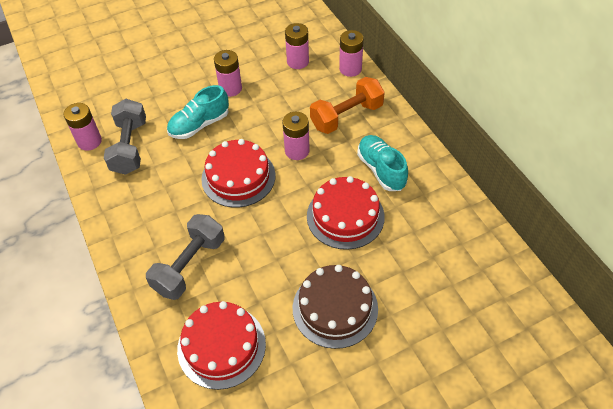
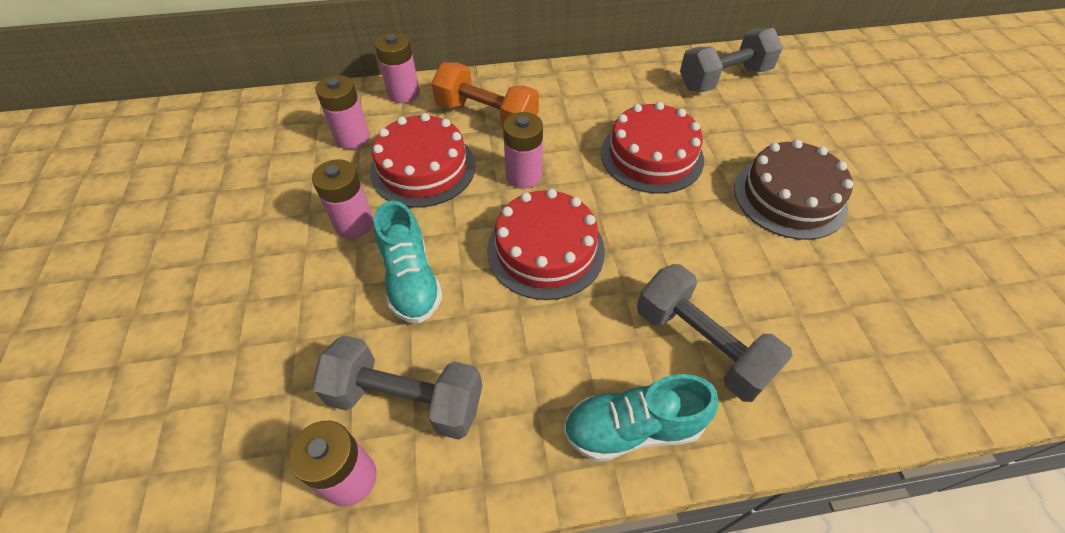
camera: 75 degrees left, 0 degrees up
red cake [177,301,266,390] -> red cake moved to [370,113,476,208]
orange dumbbell [310,77,385,134] -> orange dumbbell turned 45 degrees counterclockwise [432,62,539,128]
turquoise shoe [357,135,408,191] -> turquoise shoe moved to [563,374,719,462]
none -> grey dumbbell [680,28,783,92]

